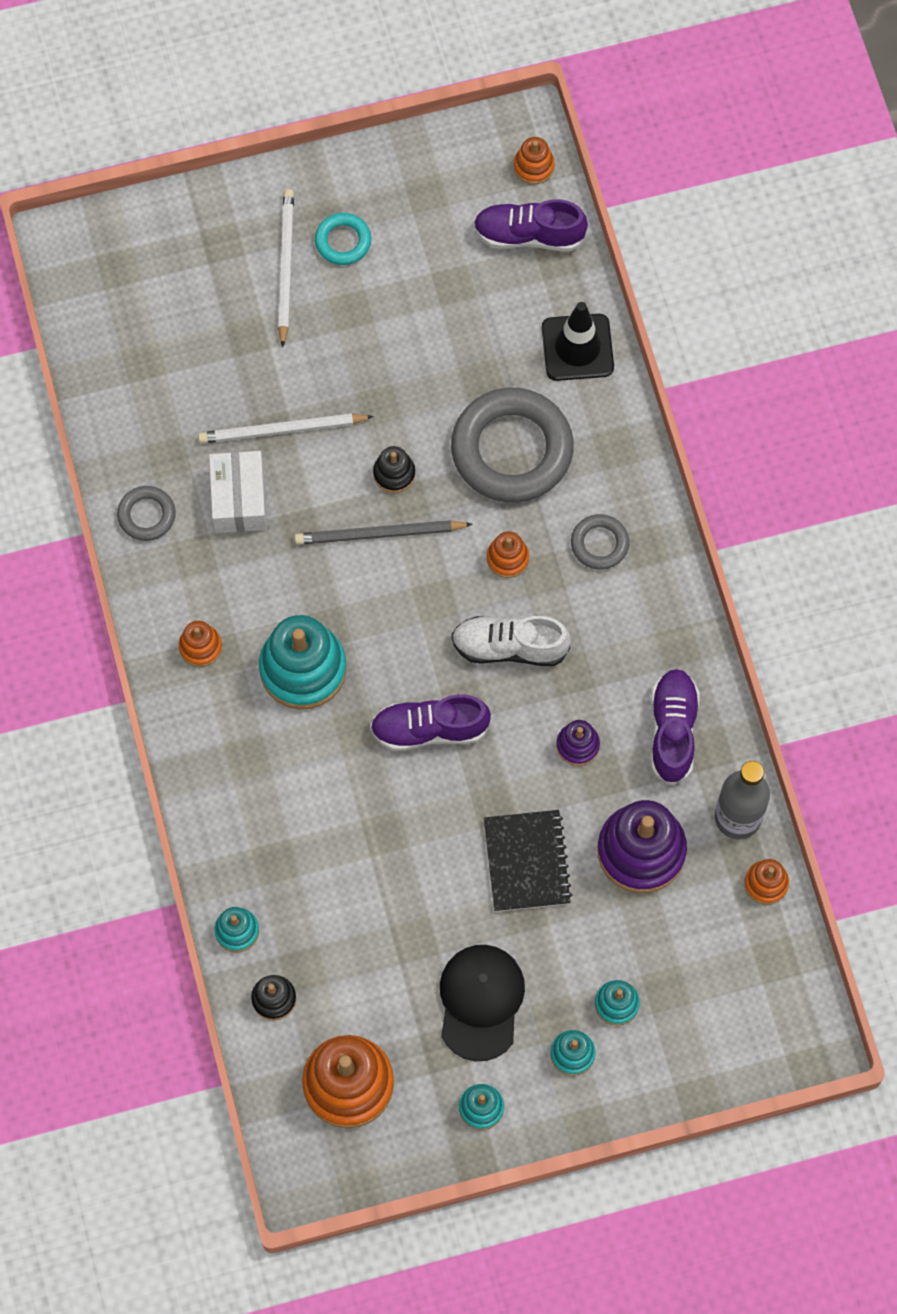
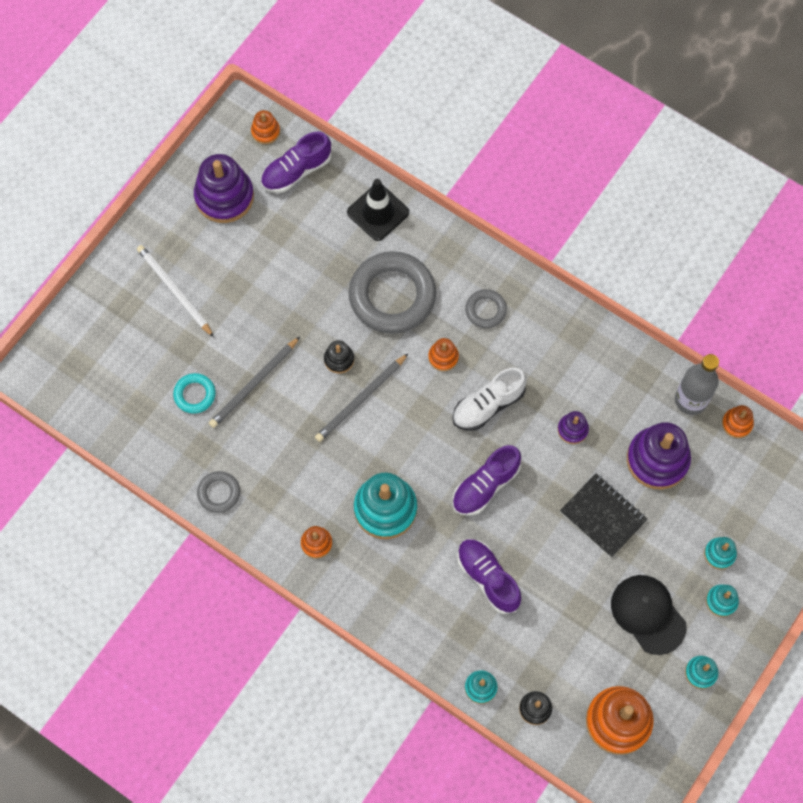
camera: 40 degrees left, 0 degrees up
white pencil [198,414,374,444] -> grey pencil [209,336,300,428]
white box [209,451,267,533] -> none
turquoise ring [315,213,371,265] -> turquoise ring moved to [173,373,216,414]
purple shoe [651,669,700,785] -> purple shoe moved to [457,539,521,614]
none -> purple stacking toy [194,154,254,223]

